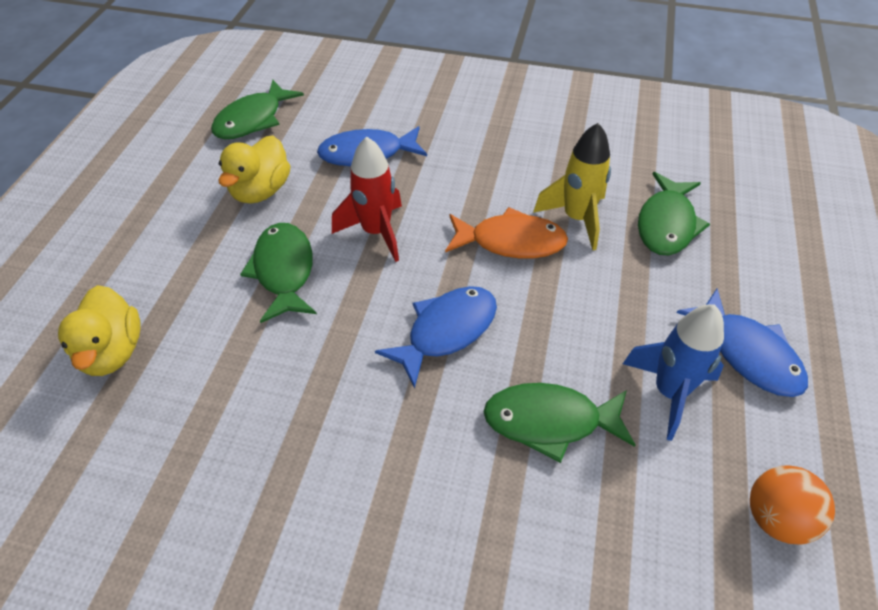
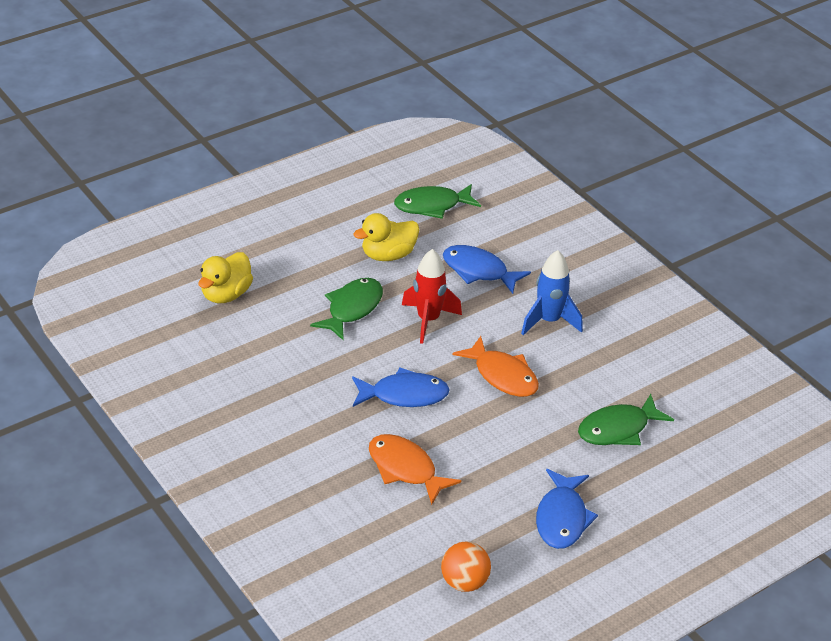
camera: 40 degrees right, 10 degrees down
green fish [484,383,636,463] -> orange fish [369,434,461,505]
yellow rocket [533,123,611,250] -> none
blue rocket [623,304,724,441] -> blue rocket moved to [521,250,583,335]

